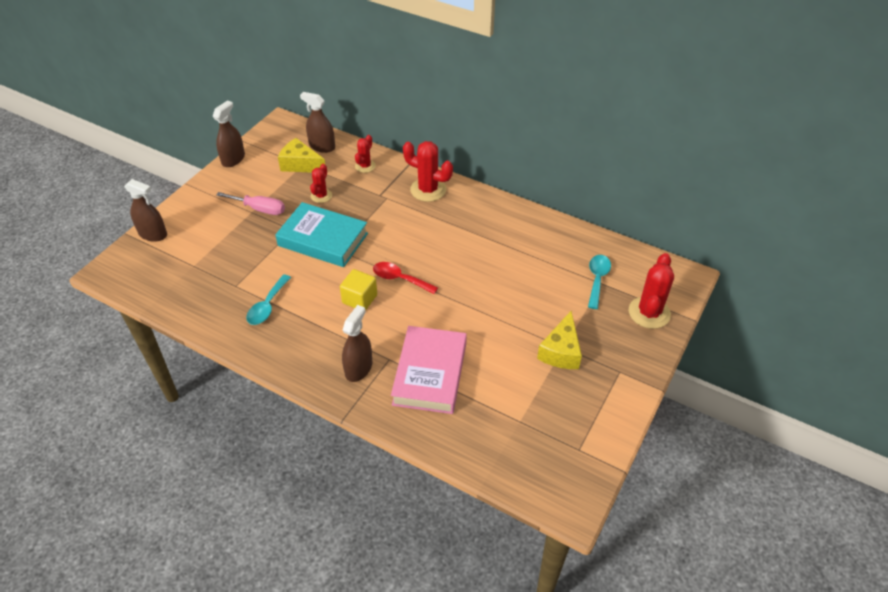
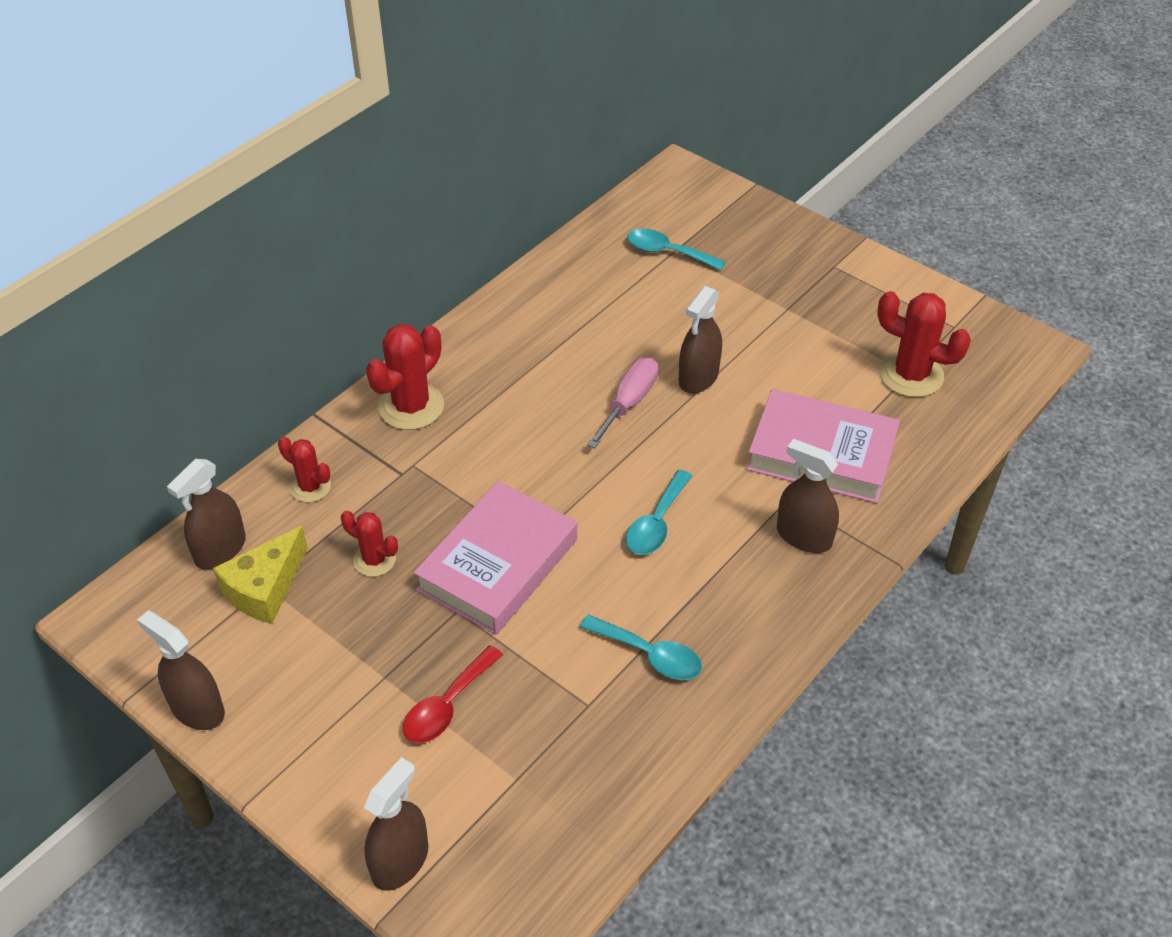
camera: 80 degrees left, 0 degrees up
pink screwdriver [216,192,285,215] -> pink screwdriver moved to [587,357,658,448]
turquoise book [275,202,368,267] -> pink book [414,481,577,635]
yellow cube [340,269,377,311] -> turquoise spoon [626,470,692,555]
red spoon [373,262,438,294] -> red spoon moved to [403,645,503,743]
yellow cheese [537,311,582,369] -> none
red cactus [629,253,674,329] -> red cactus moved to [877,291,971,397]
none -> brown spray bottle [679,286,722,393]

